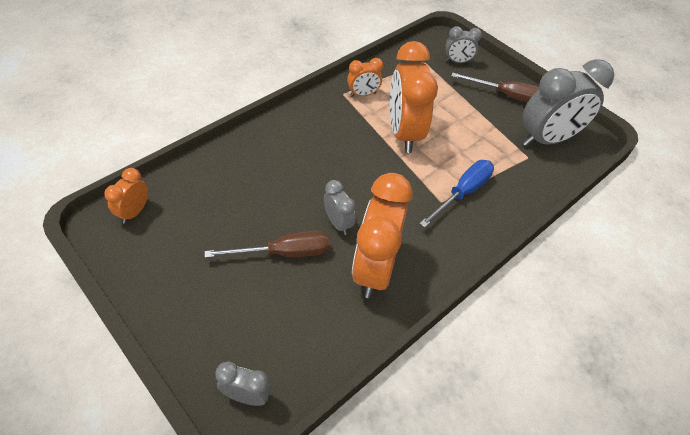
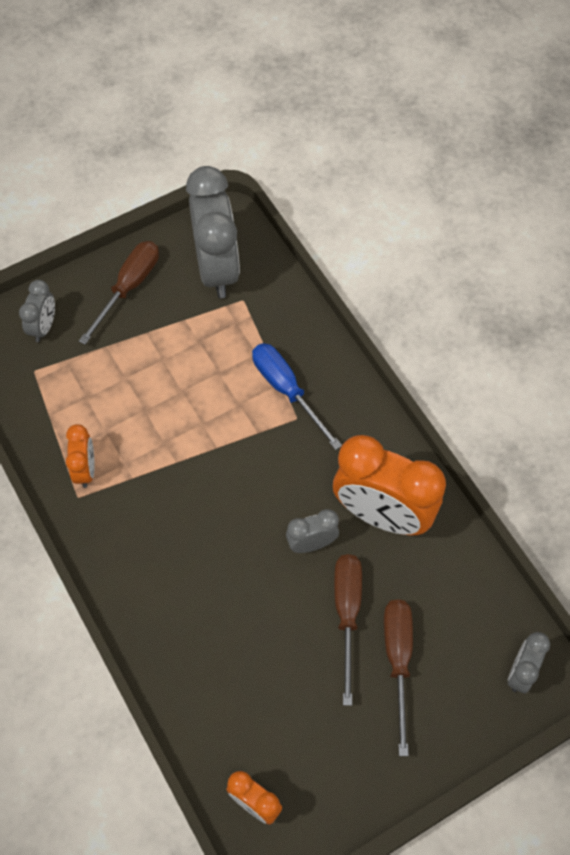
camera: 75 degrees left, 10 degrees up
orange clock [390,41,438,153] -> none
none -> brown screwdriver [384,600,413,756]

